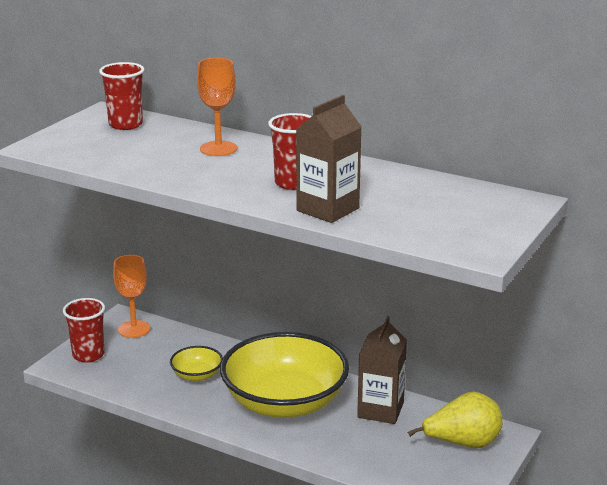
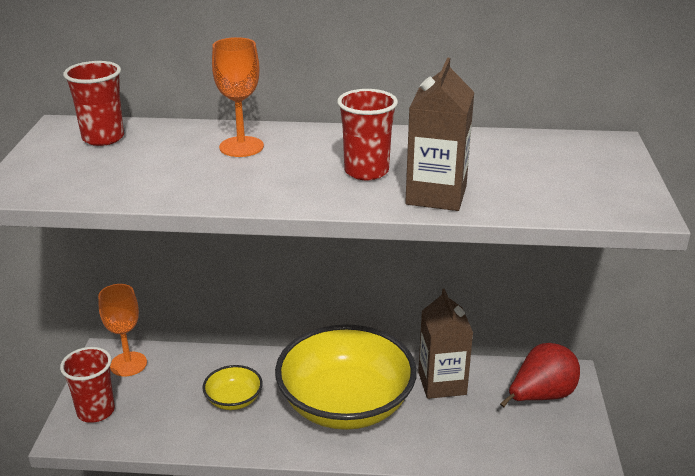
camera: 25 degrees left, 5 degrees up
yellow pear [408,391,502,448] -> red pear [500,343,580,407]

